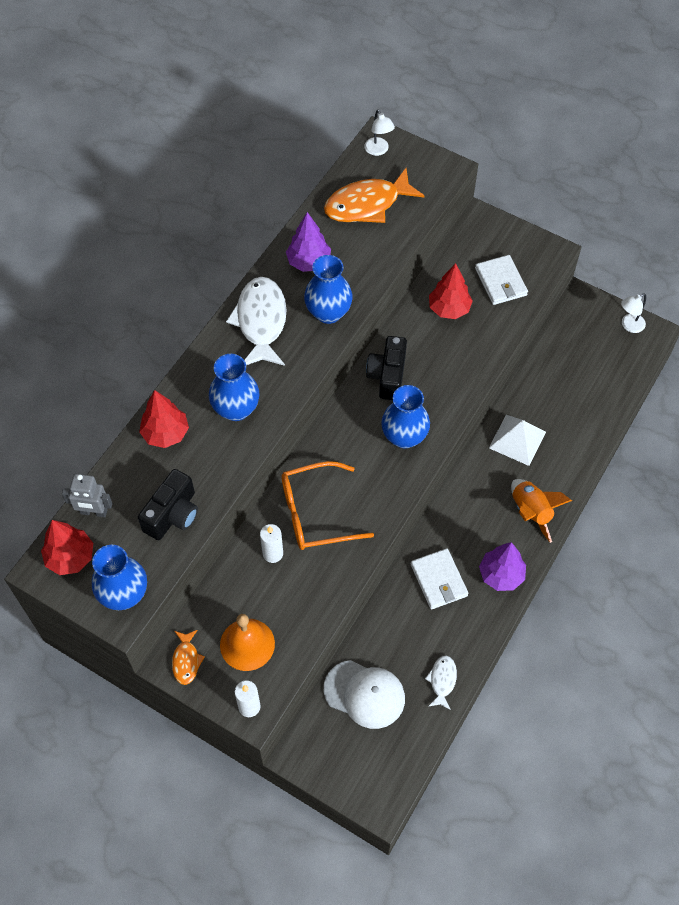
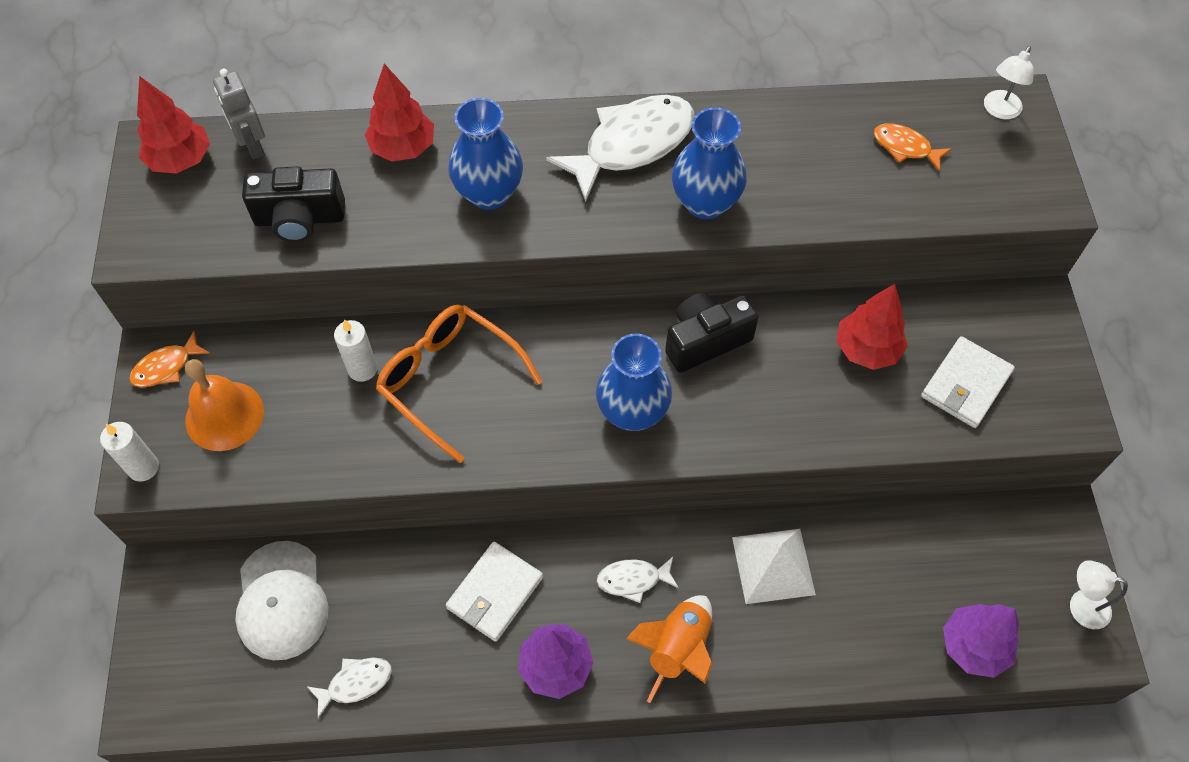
camera: 55 degrees right, 0 degrees up
blue vase [92,545,147,610] -> none
purple tree [286,212,331,272] -> purple tree moved to [943,604,1019,678]
orange fish [324,168,425,223] -> orange fish [874,124,951,171], size x0.49
none -> white fish [597,557,679,603]

